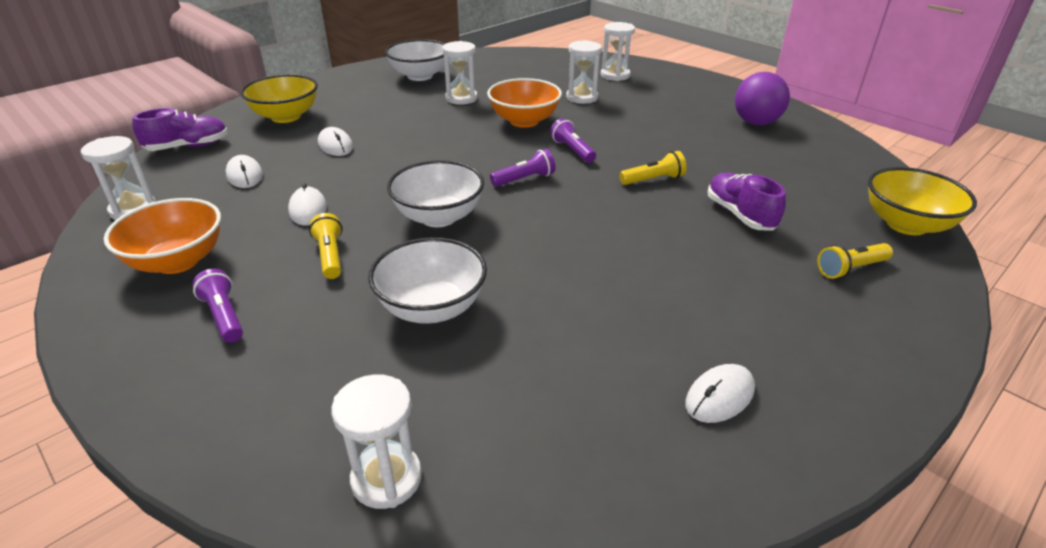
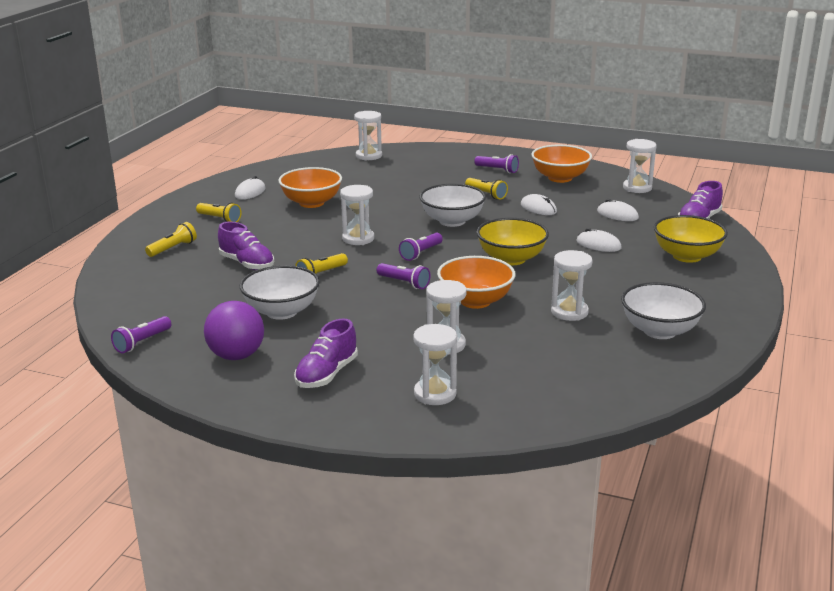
camera: 155 degrees right, 10 degrees down
white bowl [368,237,487,324] -> white bowl moved to [240,265,320,320]
yellow bowl [868,167,977,235] -> yellow bowl moved to [477,218,549,265]
none -> purple flashlight [111,316,171,353]
none -> yellow flashlight [196,202,242,222]
none -> orange bowl [278,167,342,208]
none -> purple shoe [294,318,358,388]
none -> white hourglass [340,185,374,245]

